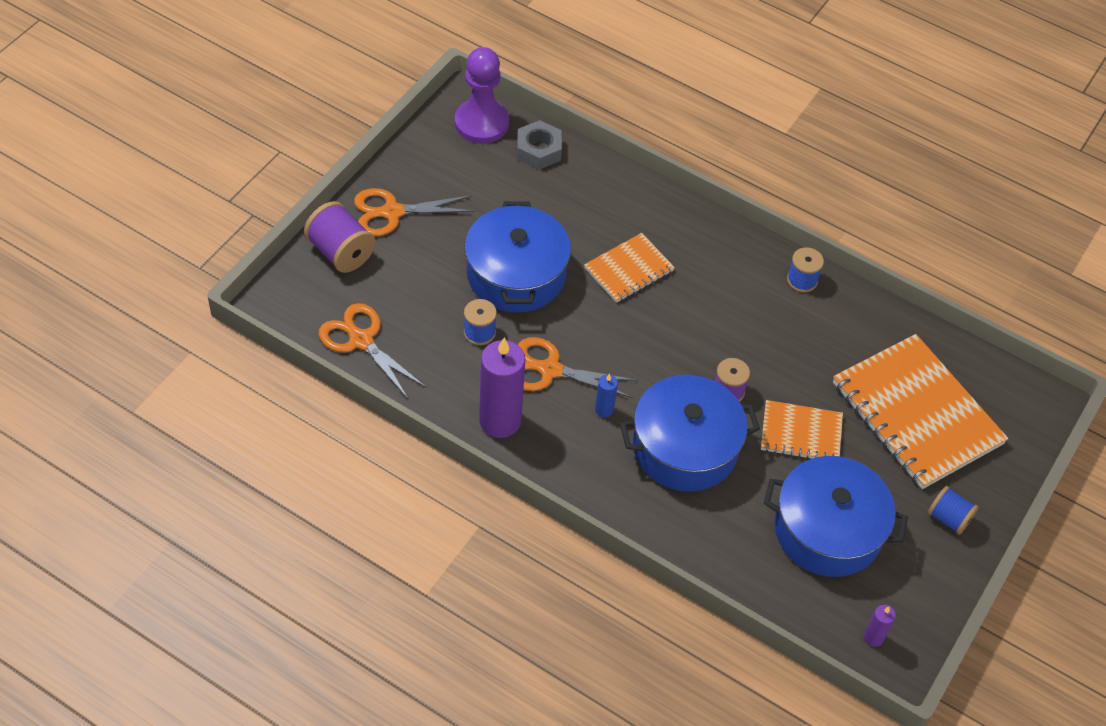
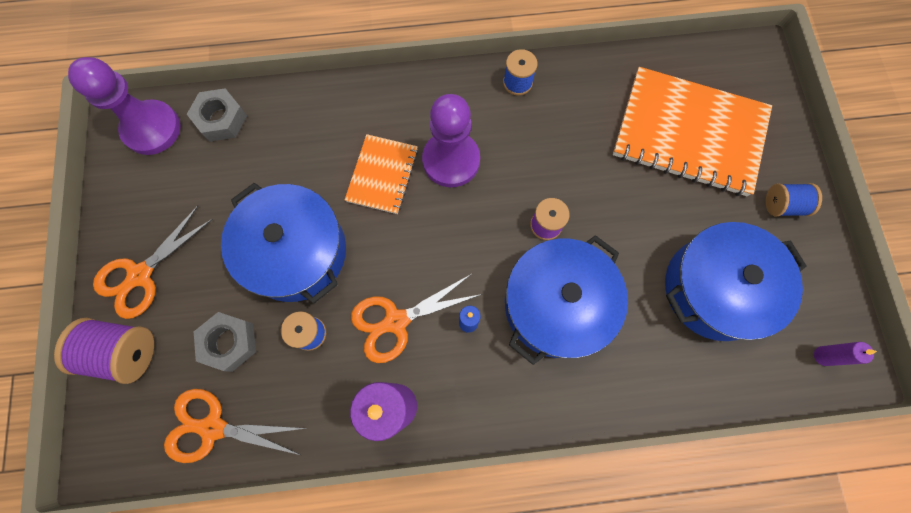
camera: 35 degrees left, 20 degrees up
orange notebook [761,400,843,459] -> none
none -> grey nut [194,312,256,372]
none -> purple pawn [422,94,480,187]

